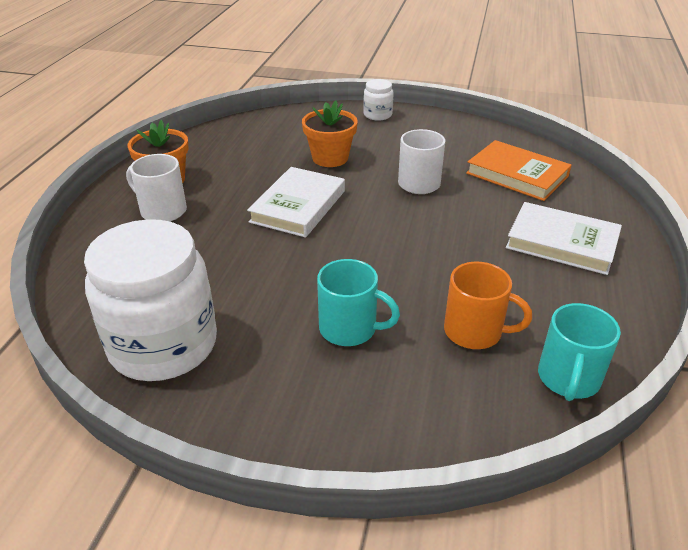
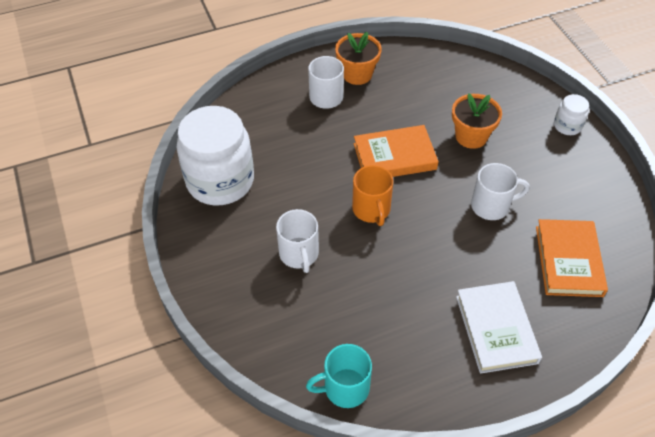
camera: 55 degrees right, 15 degrees up
white book [247,167,345,238] -> orange book [354,125,439,177]
turquoise mug [317,259,400,346] -> white mug [276,209,319,273]
orange mug [444,262,532,349] -> orange mug moved to [352,165,393,226]

